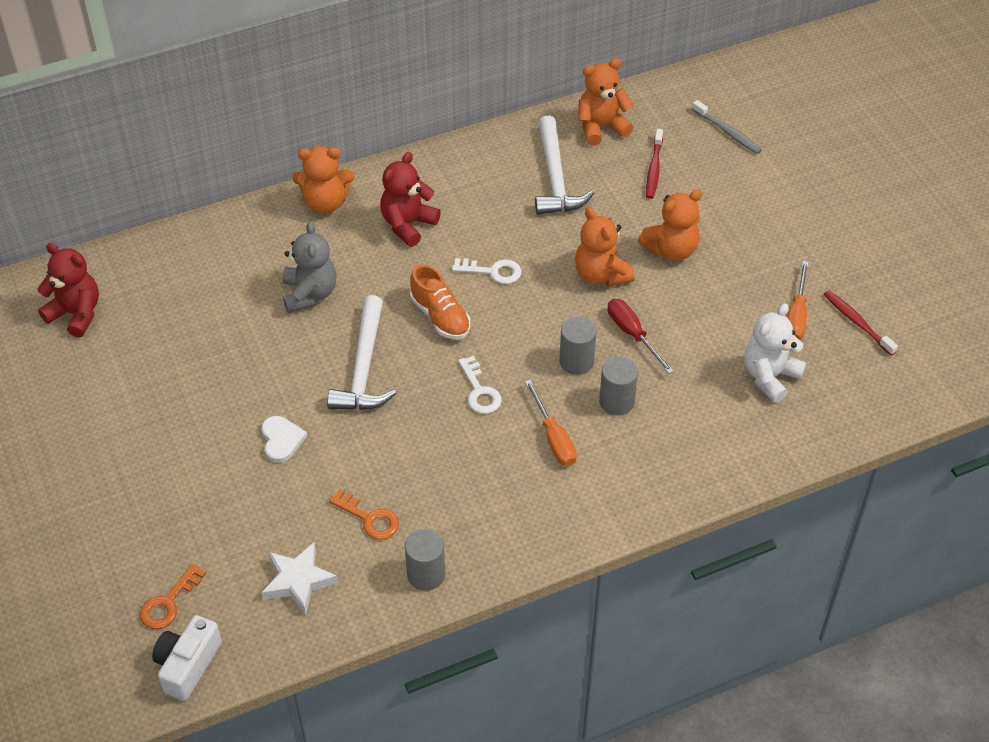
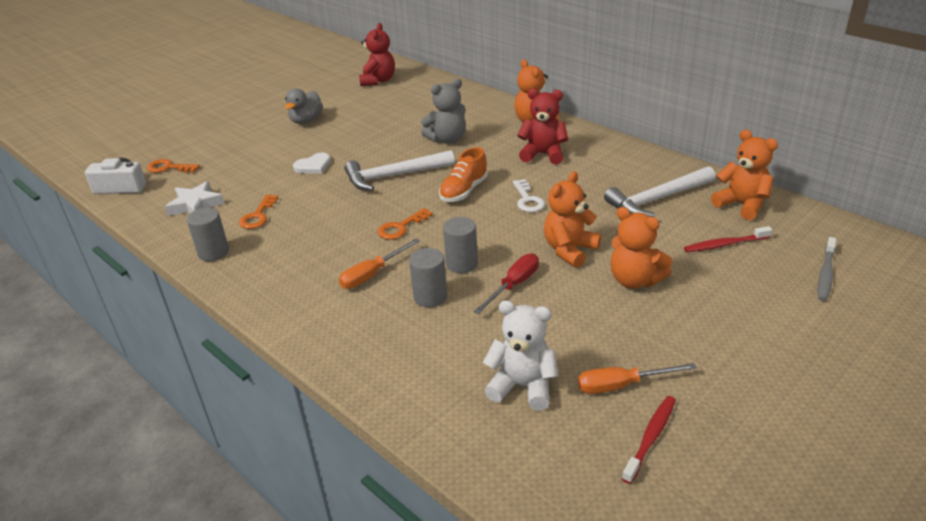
camera: 70 degrees right, 15 degrees down
white key [458,356,502,414] -> orange key [378,208,433,240]
none -> grey duck [285,88,323,124]

